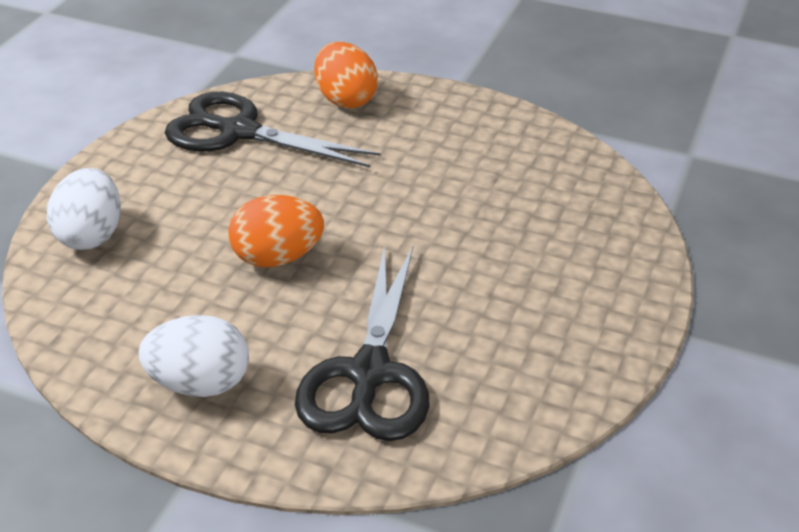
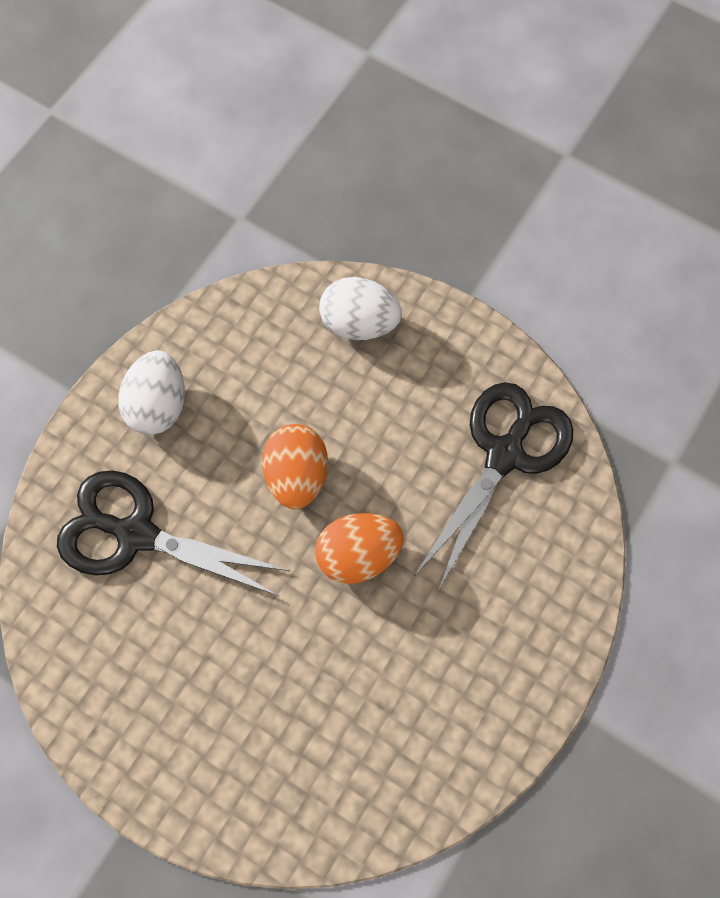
camera: 100 degrees right, 30 degrees up
orange egg [314,42,378,109] -> orange egg moved to [315,513,404,584]

